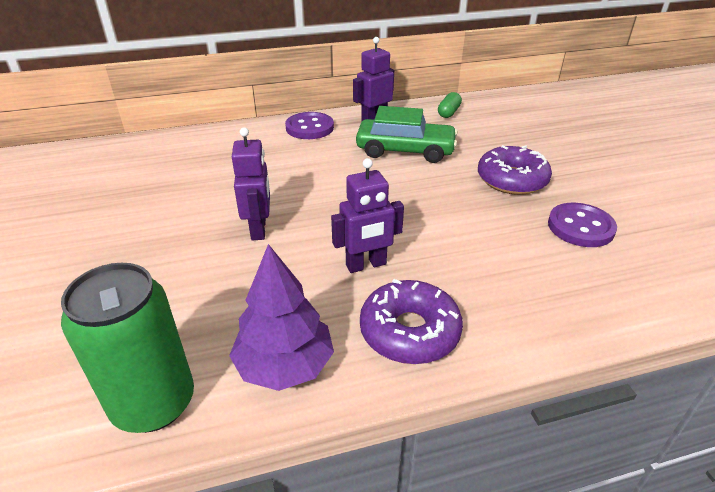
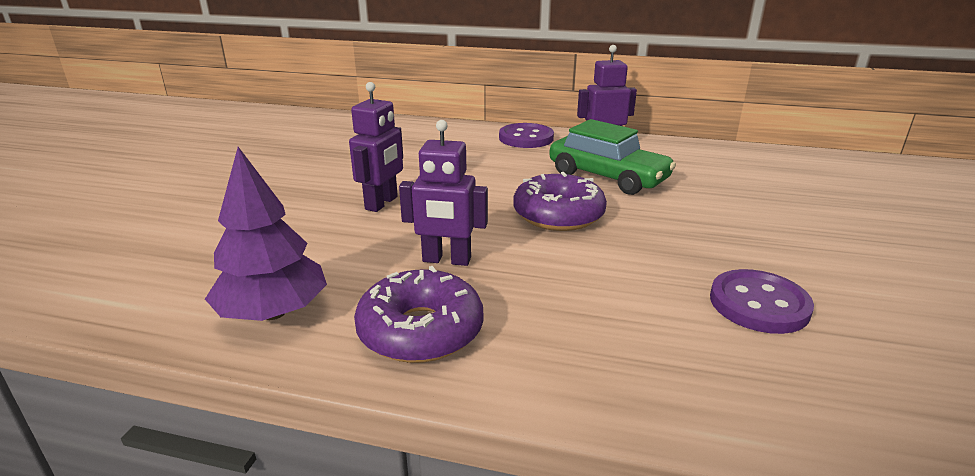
camera: 30 degrees right, 10 degrees down
green can [61,263,194,433] -> none
green capsule [438,92,462,118] -> none
purple donut [478,145,552,195] -> purple donut moved to [513,172,607,231]

